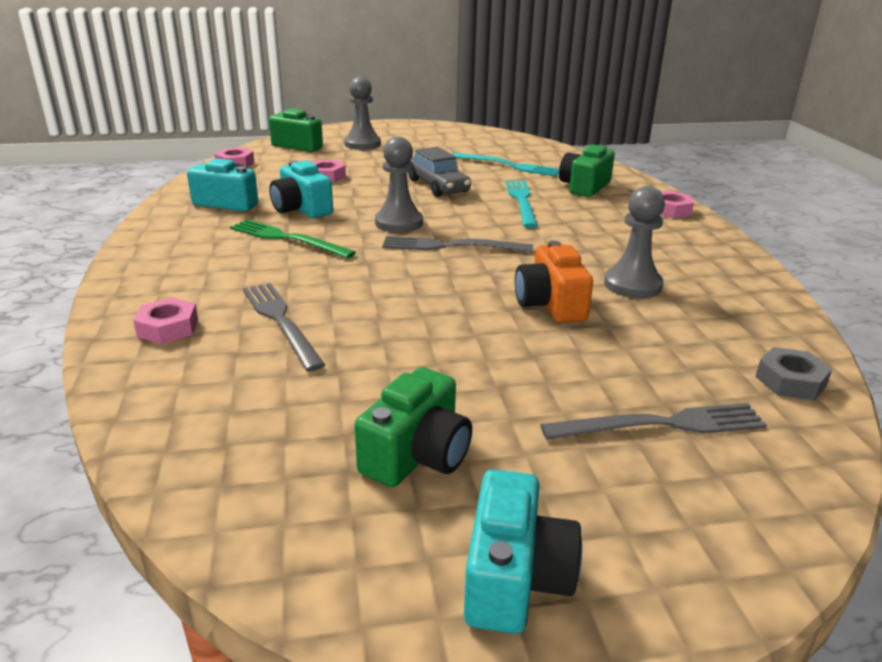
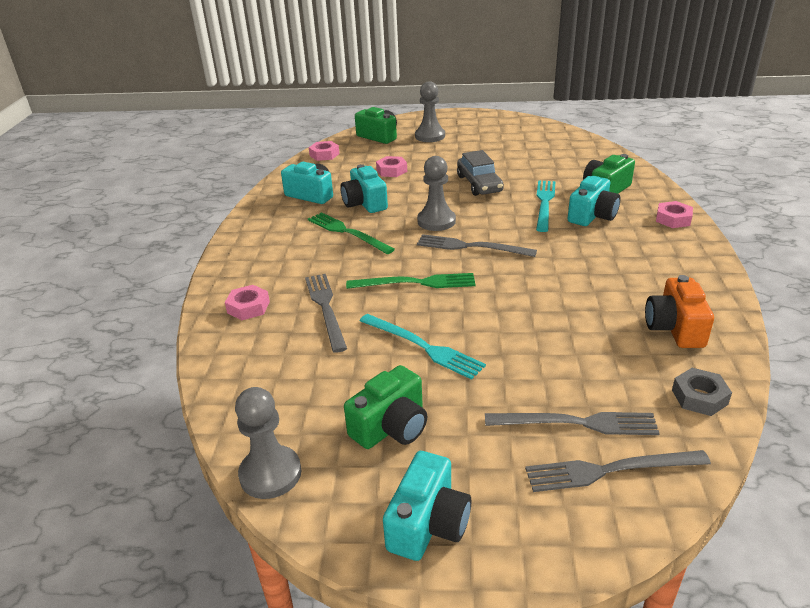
camera: 15 degrees right, 5 degrees up
turquoise fork [452,153,559,176] -> turquoise fork moved to [360,314,486,380]
orange camera [515,241,593,323] -> orange camera moved to [645,275,714,348]
grey pawn [604,186,665,298] -> grey pawn moved to [235,387,301,499]
none -> green fork [346,273,476,289]
none -> grey fork [525,450,711,492]
none -> turquoise camera [568,176,620,226]

